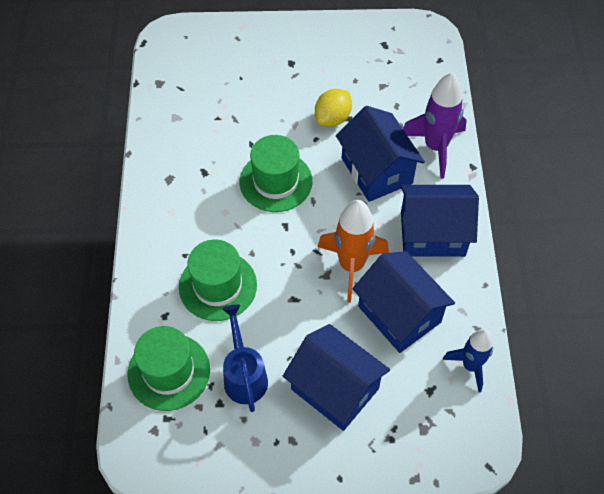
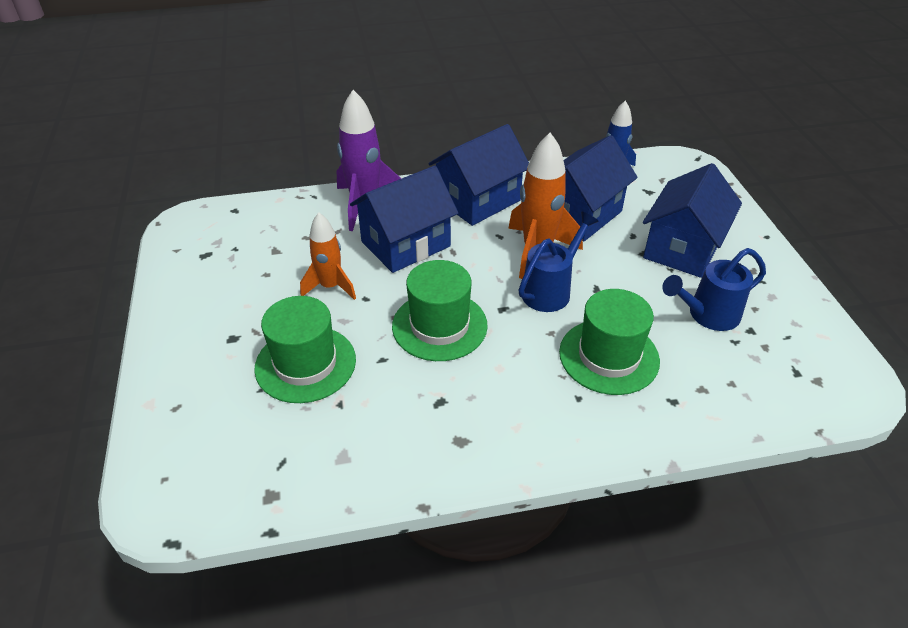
camera: 100 degrees left, 15 degrees down
green hat [127,326,210,411] -> green hat moved to [254,296,356,403]
yellow lemon [315,89,352,127] -> orange rocket [300,212,356,300]
blue house [400,185,479,257] -> blue house turned 60 degrees clockwise [429,124,529,226]
none -> blue watering can [519,212,599,312]

